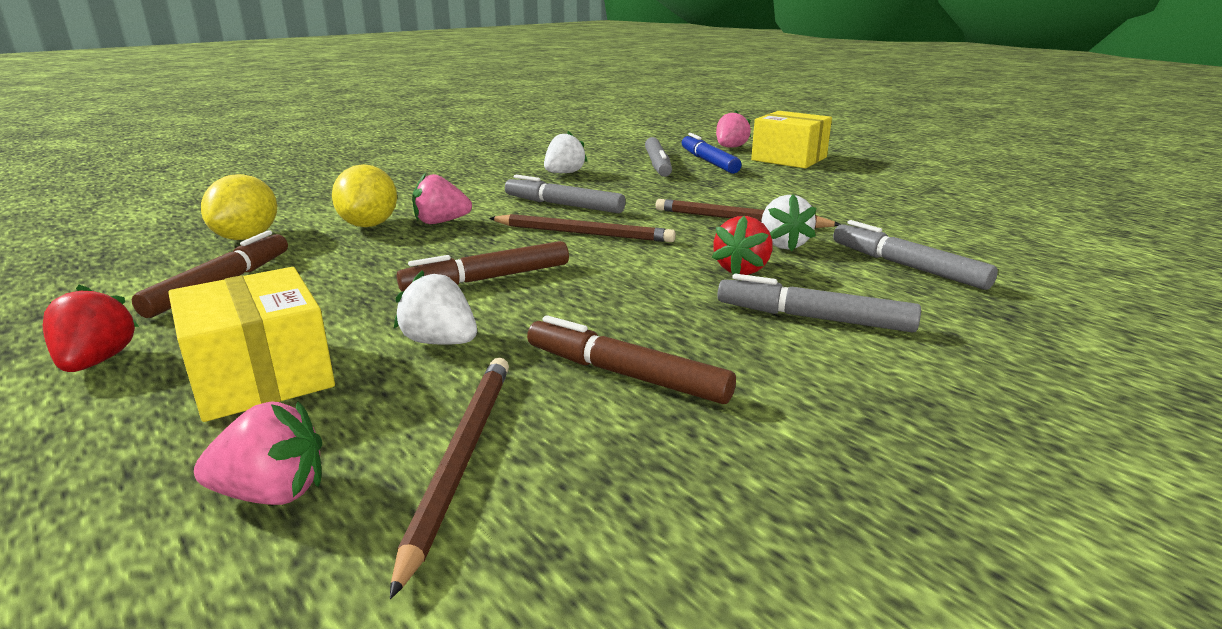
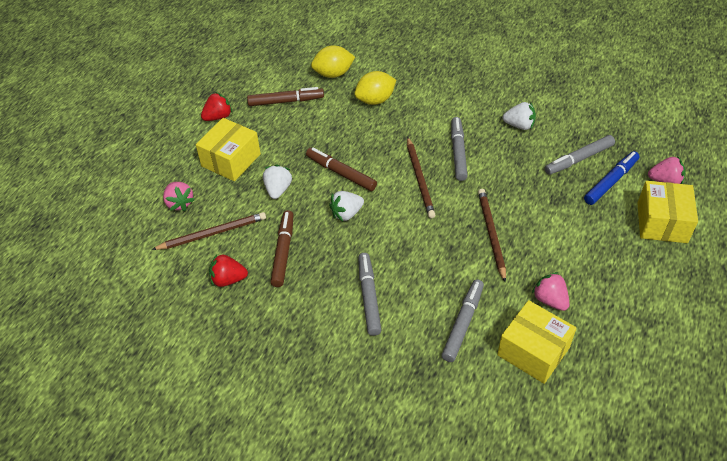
camera: 65 degrees right, 25 degrees up
pink strawberry [412,173,472,224] -> pink strawberry moved to [532,272,569,311]
red strawberry [712,216,772,275] -> red strawberry moved to [209,254,248,287]
white strawberry [761,194,816,251] -> white strawberry moved to [329,191,364,221]
none -> yellow box [497,300,577,384]

